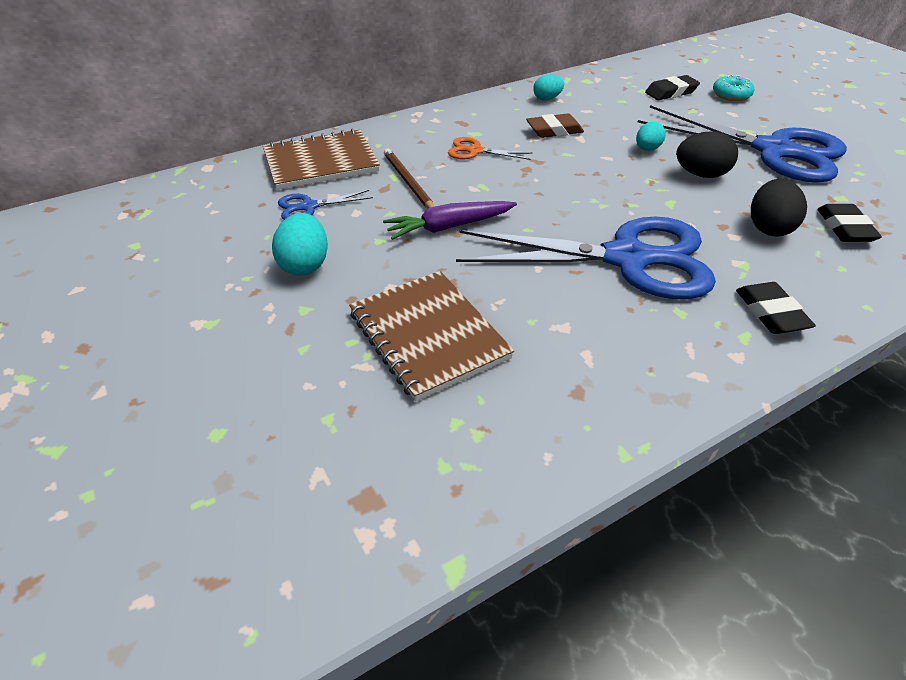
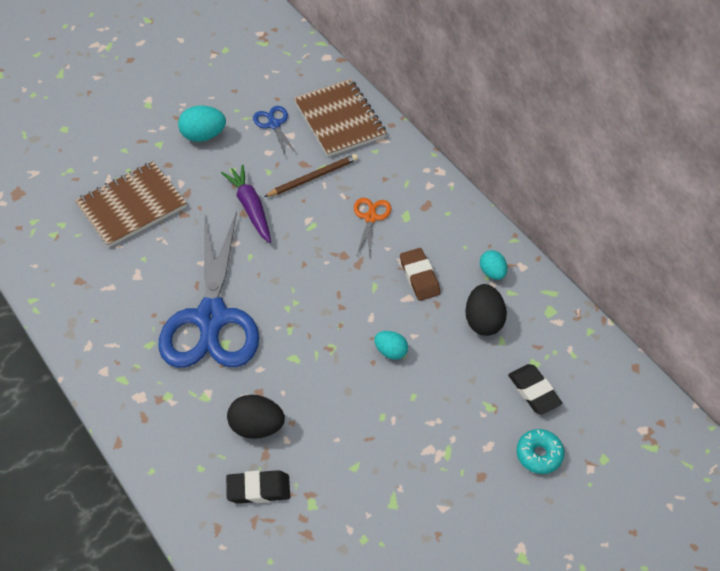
camera: 85 degrees right, 10 degrees up
blue scissors [638,105,847,183] -> none
black egg [676,131,738,178] -> black egg moved to [465,284,507,336]
black eraser [736,282,816,334] -> none

